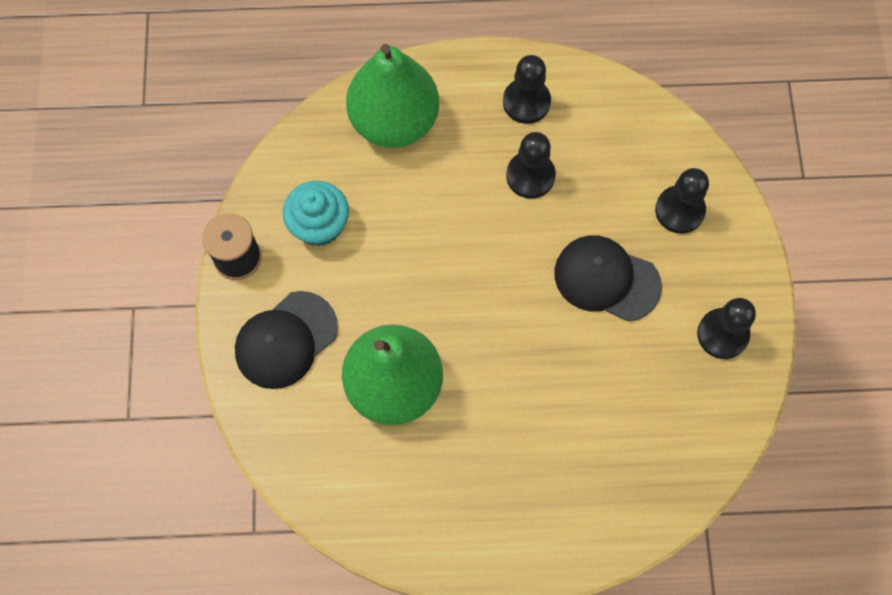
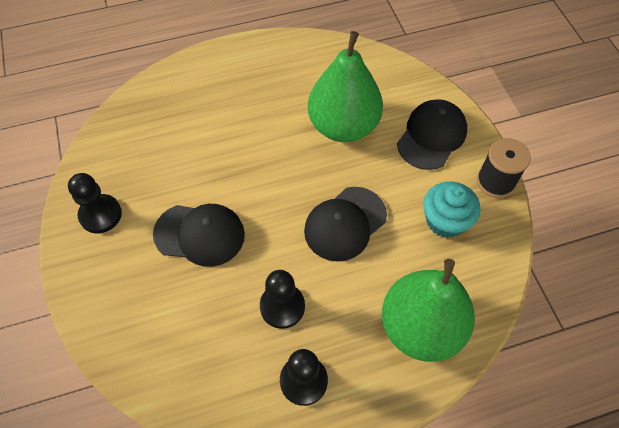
camera: 165 degrees right, 10 degrees down
black pawn [655,168,709,234] -> none
none -> black cap [304,187,387,262]

